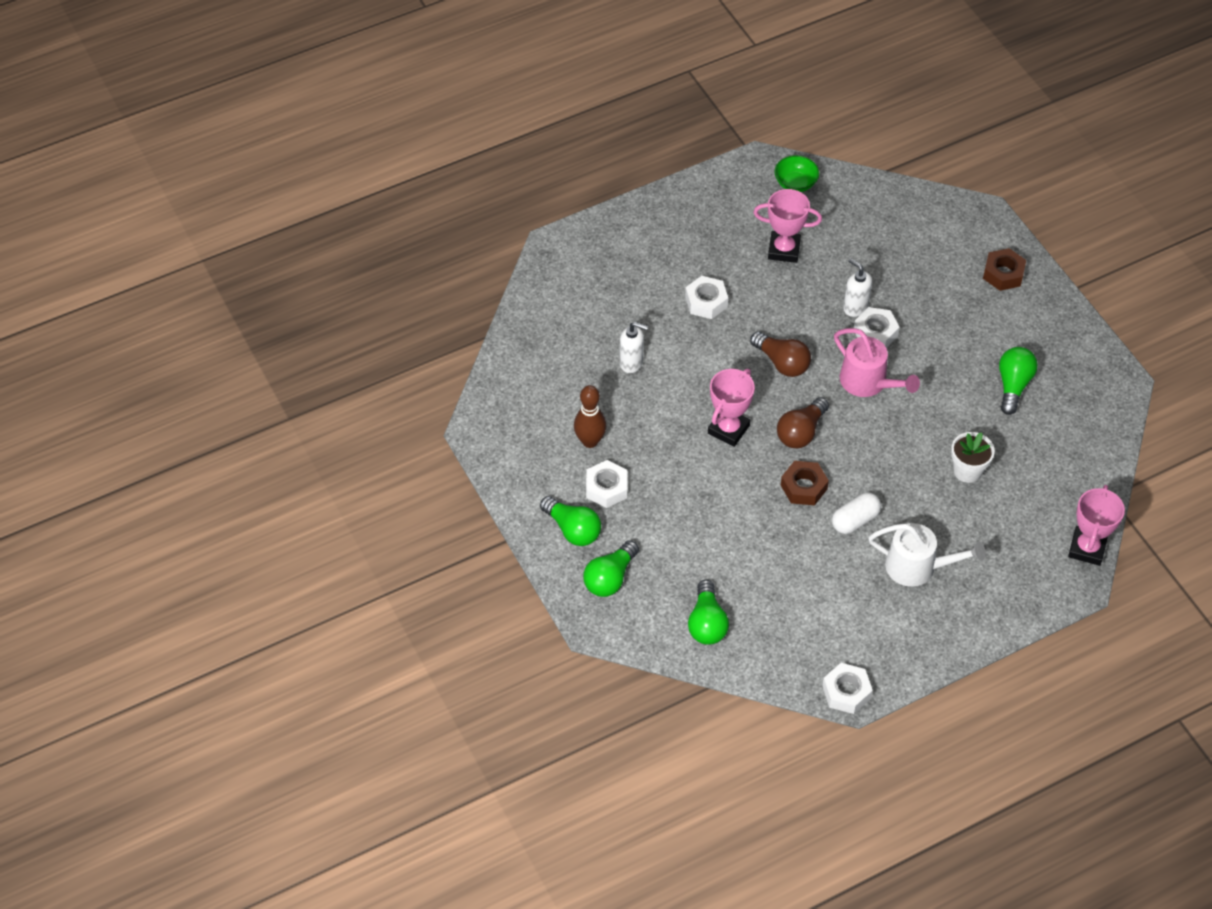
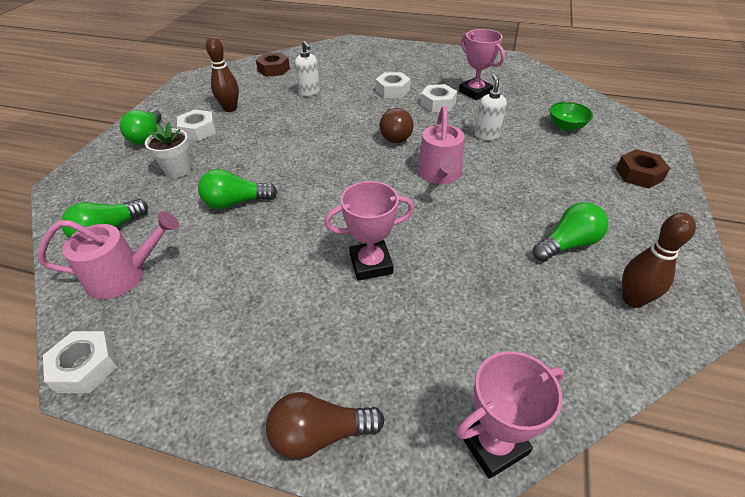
camera: 45 degrees right, 10 degrees down
green light bulb [583,540,639,597] -> green light bulb moved to [198,169,277,209]
pink trophy [708,369,755,447] -> pink trophy moved to [324,181,414,281]
green bowl [775,155,819,192] -> green bowl moved to [550,102,593,131]
brown light bulb [777,397,829,448] -> brown light bulb moved to [266,392,385,460]
brown nut [781,461,829,505] -> brown nut moved to [256,52,290,77]
white capsule [832,492,881,534] -> none
white nut [854,307,900,348] -> white nut moved to [420,84,457,112]
white watering can [868,523,986,587] -> none
white flower pot [951,432,995,483] -> white flower pot moved to [145,122,191,178]
none -> pink watering can [38,211,179,300]
none -> brown bowling pin [622,213,696,308]

